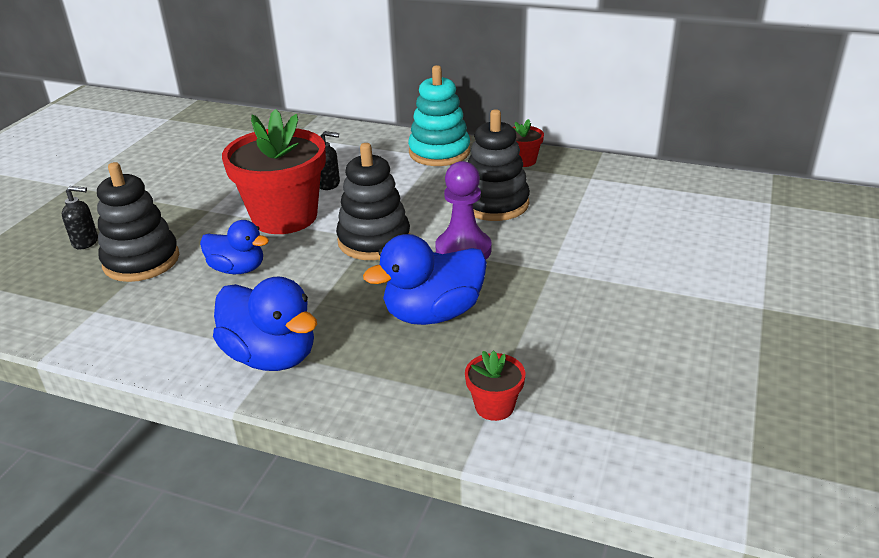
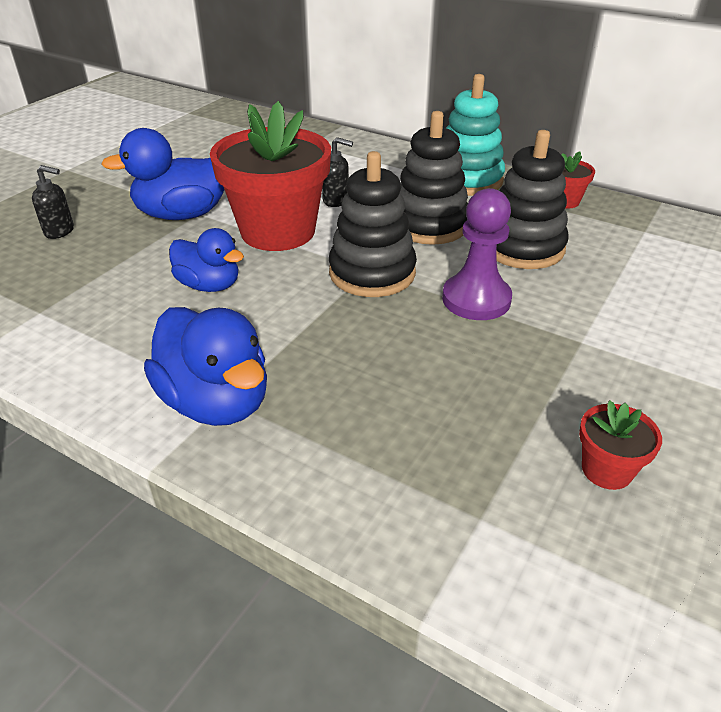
camera: 10 degrees right, 5 degrees up
black stacking toy [97,162,179,282] -> black stacking toy moved to [400,111,468,245]
blue duck [363,234,487,325] -> blue duck moved to [101,128,224,220]
red flower pot [465,350,526,421] -> red flower pot moved to [579,400,662,490]

